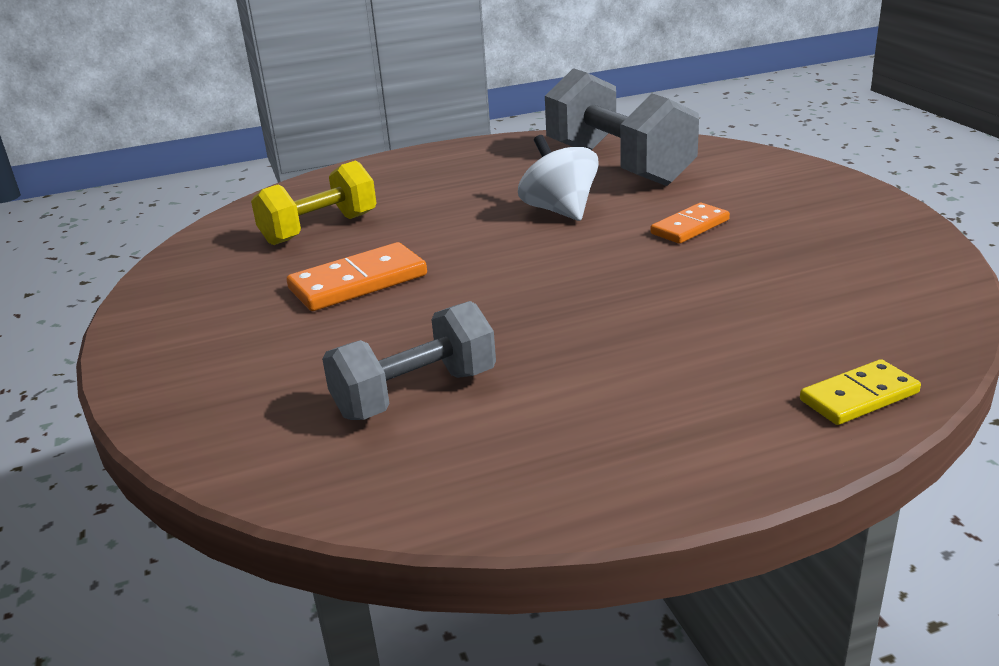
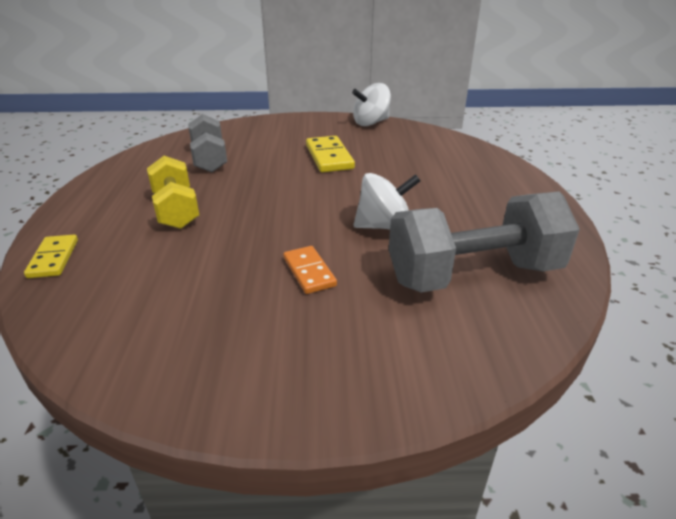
camera: 105 degrees right, 5 degrees up
yellow dumbbell [251,160,377,245] -> yellow dumbbell moved to [147,156,199,229]
orange domino [287,242,427,311] -> yellow domino [306,136,355,172]
none -> white spinning top [352,83,391,126]

